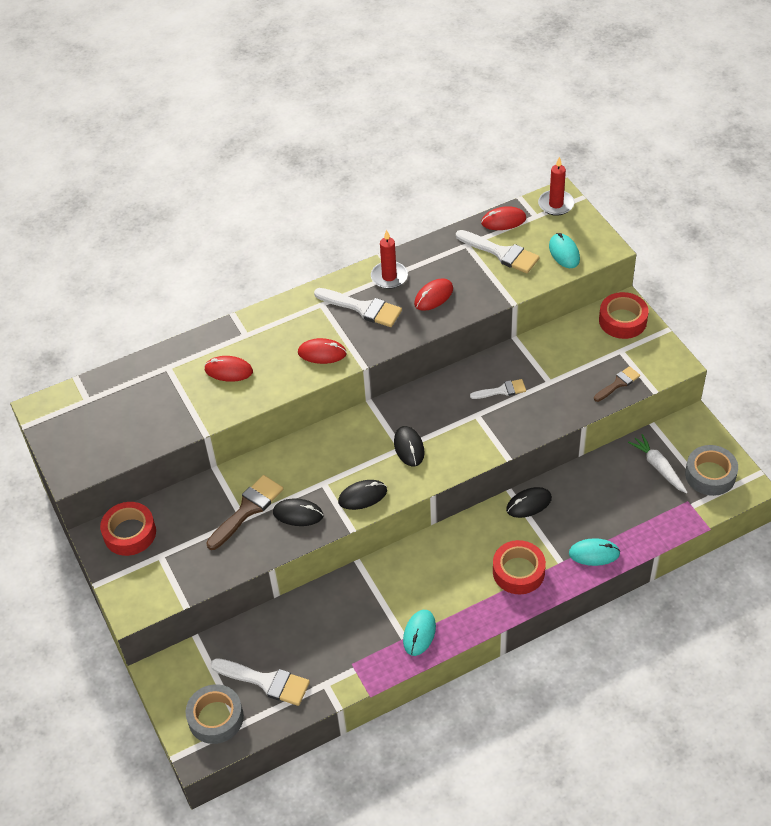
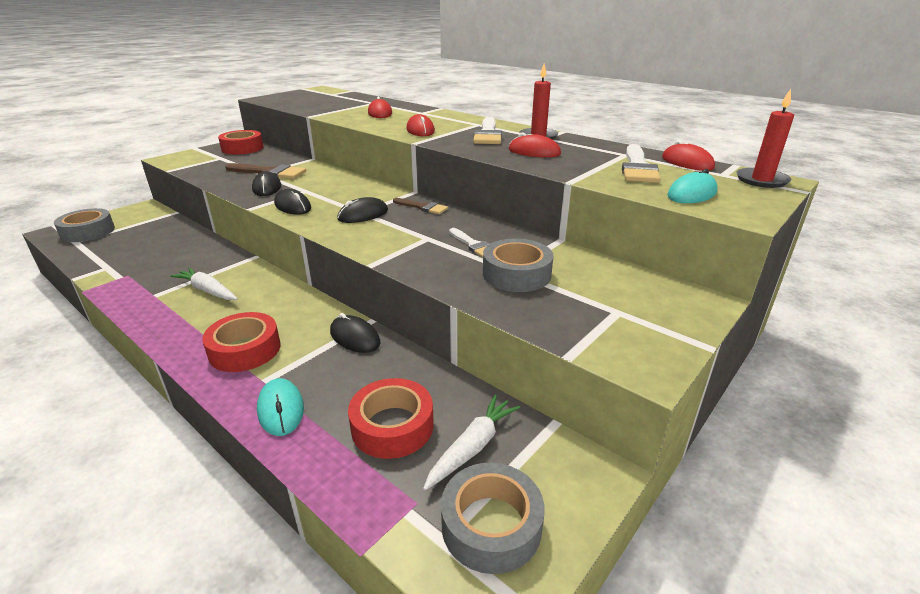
camera: 65 degrees right, 20 degrees down
white brush [211,658,310,706] -> none
turquoise mouse [403,610,436,656] -> none
brown brush [594,366,640,402] -> brown brush moved to [393,198,448,214]
red tape [599,292,649,339] -> red tape moved to [348,378,434,459]
none -> white carrot [170,267,238,300]
none -> grey tape [483,239,553,292]

